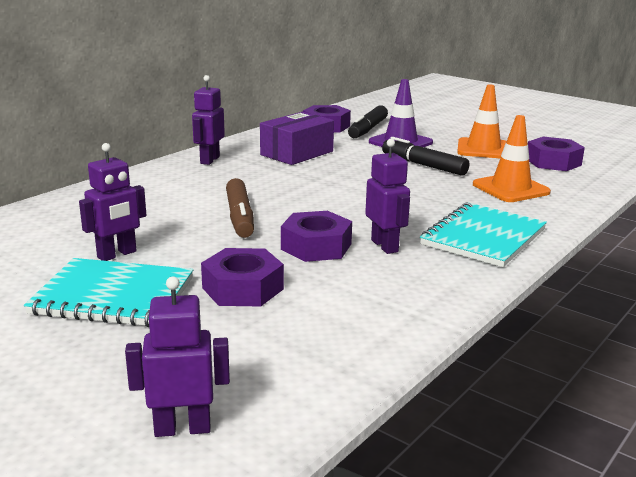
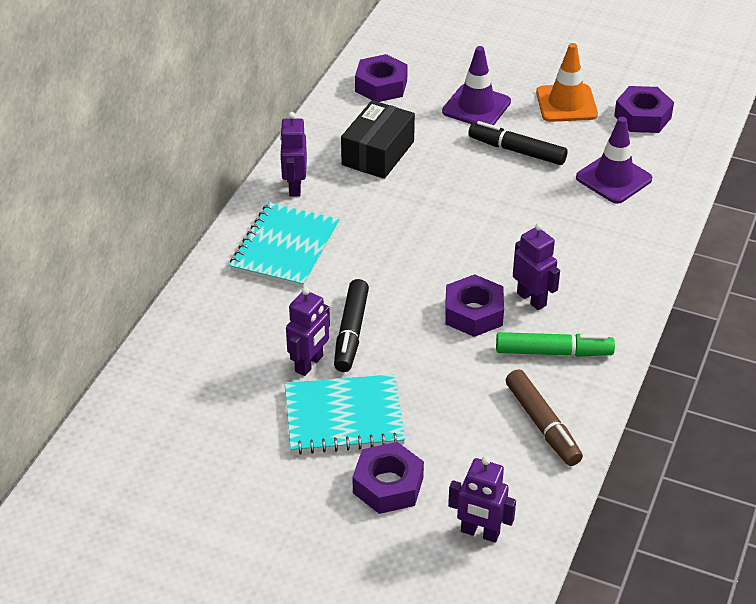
camera: 15 degrees left, 20 degrees up
purple robot [125,277,230,437] -> purple robot turned 135 degrees counterclockwise [448,456,516,543]
purple nut [201,248,284,306] -> purple nut moved to [353,442,424,514]
brown marker [226,178,254,238] -> brown marker moved to [506,369,583,466]
purple box [260,112,334,165] -> black box [341,100,415,179]
black marker [348,105,388,138] -> black marker moved to [334,279,369,372]
turquoise notebook [420,202,547,267] -> turquoise notebook moved to [229,202,340,288]
orange traffic cone [473,115,551,202] -> purple traffic cone [576,117,652,204]
none -> green marker [496,332,615,357]

